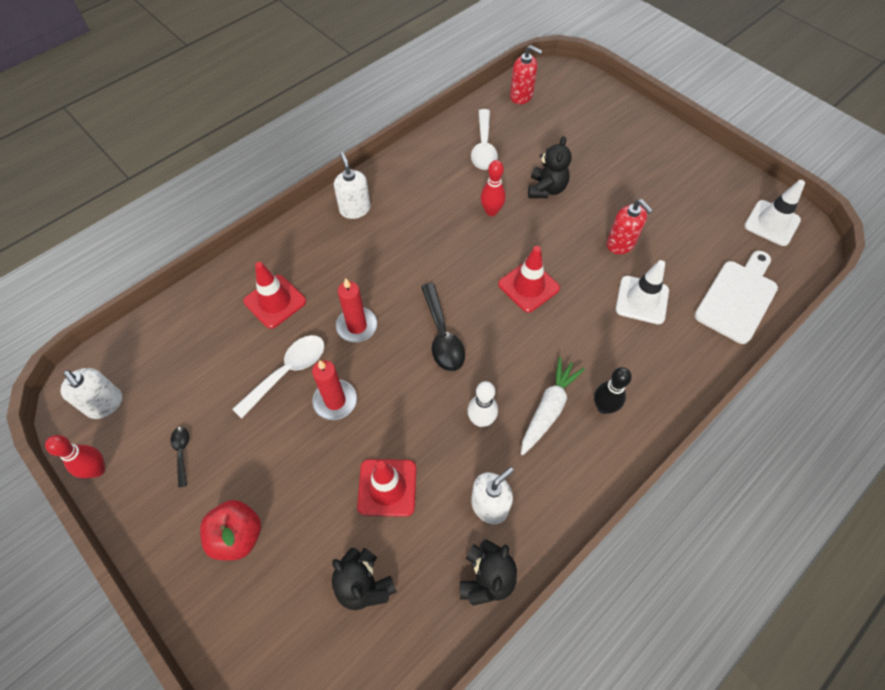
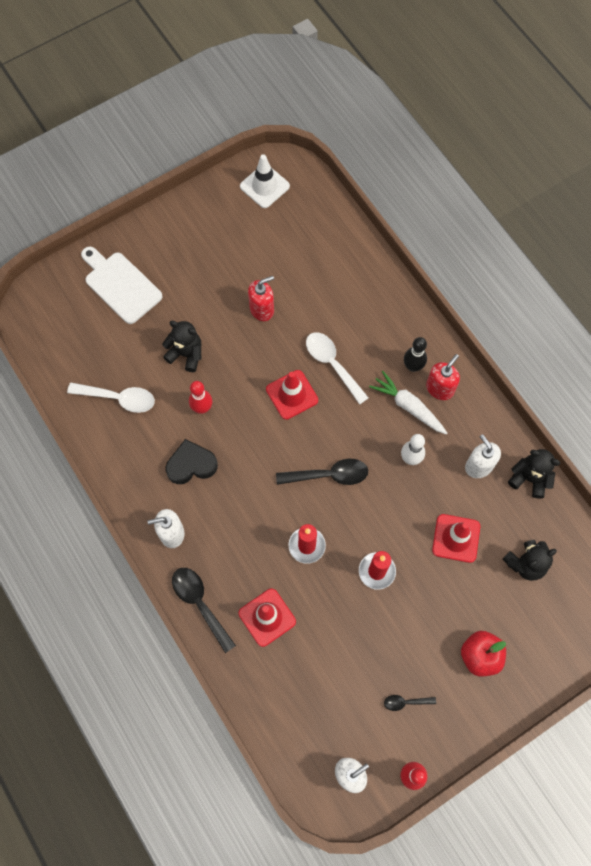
camera: 80 degrees left, 10 degrees up
white spoon [232,335,324,419] -> white spoon moved to [306,332,369,405]
red soap dispenser [510,45,542,104] -> red soap dispenser moved to [426,354,460,400]
white traffic cone [616,260,669,324] -> none
white cutting board [695,251,778,344] -> white cutting board moved to [81,247,163,324]
none -> black heart [166,439,218,484]
none -> black spoon [172,568,236,653]

